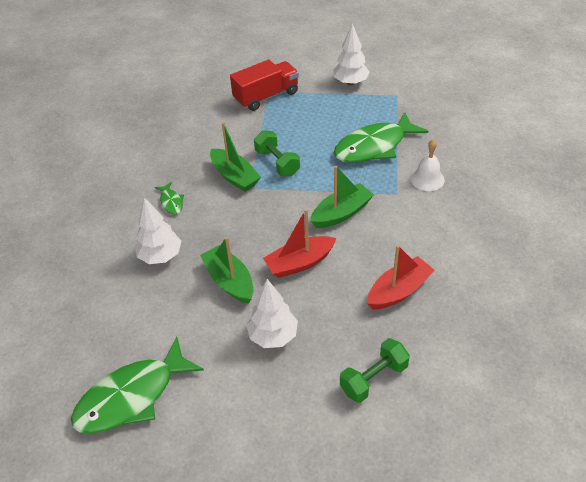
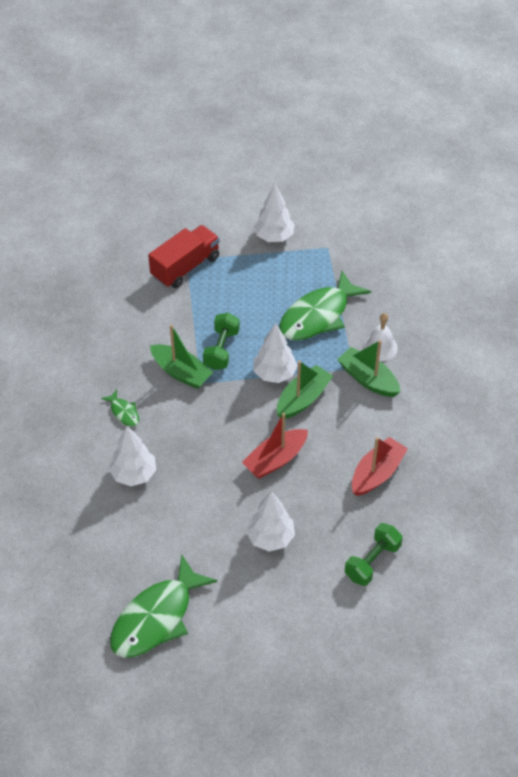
camera: 15 degrees left, 5 degrees up
green boat [200,237,254,304] -> green boat moved to [337,340,400,397]
green dumbbell [254,130,300,176] -> green dumbbell turned 60 degrees clockwise [203,313,240,370]
none -> white tree [253,323,298,383]

